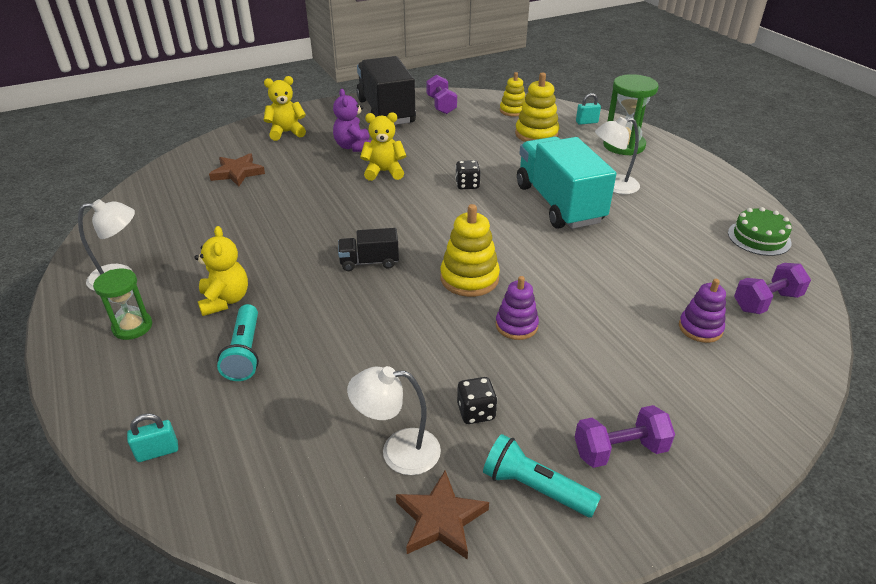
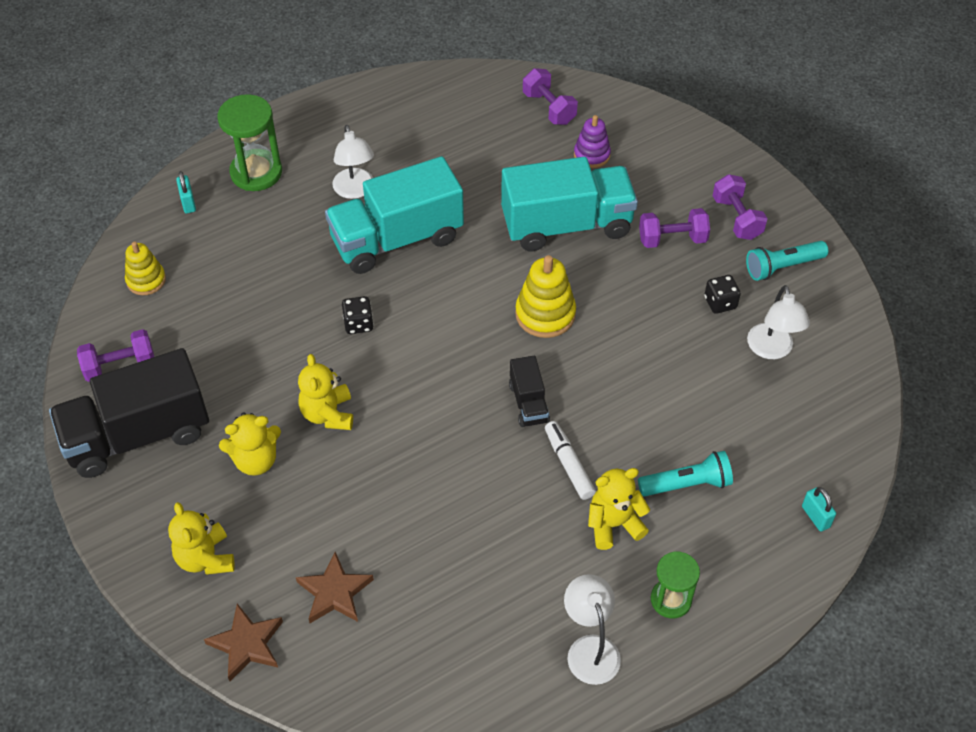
camera: 95 degrees left, 15 degrees up
purple teddy bear [333,89,371,152] -> yellow teddy bear [219,413,281,476]
brown star [396,471,489,560] -> brown star moved to [204,604,283,681]
turquoise flashlight [483,434,601,517] -> turquoise flashlight turned 45 degrees clockwise [746,241,828,281]
purple stacking toy [496,276,539,340] -> none
yellow stacking toy [515,72,559,142] -> none
green cake [728,207,792,256] -> none
none -> turquoise truck [501,157,638,251]
none -> white marker [545,421,596,500]
none -> purple dumbbell [639,208,710,248]

